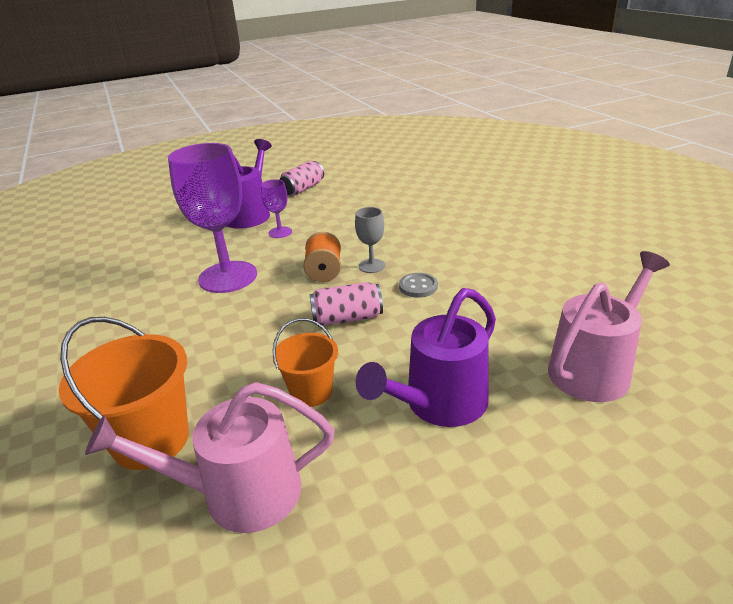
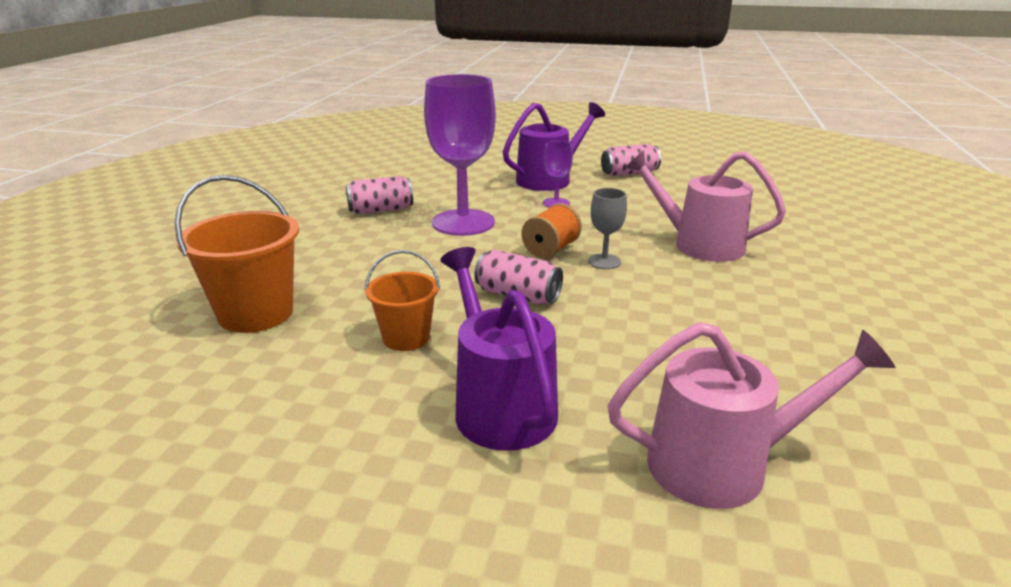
camera: 35 degrees right, 5 degrees down
pink watering can [85,382,334,533] -> pink watering can moved to [625,150,786,262]
purple watering can [355,288,496,427] -> purple watering can turned 75 degrees clockwise [440,247,558,451]
grey button [399,273,438,298] -> none
none -> pink can [346,176,413,214]

